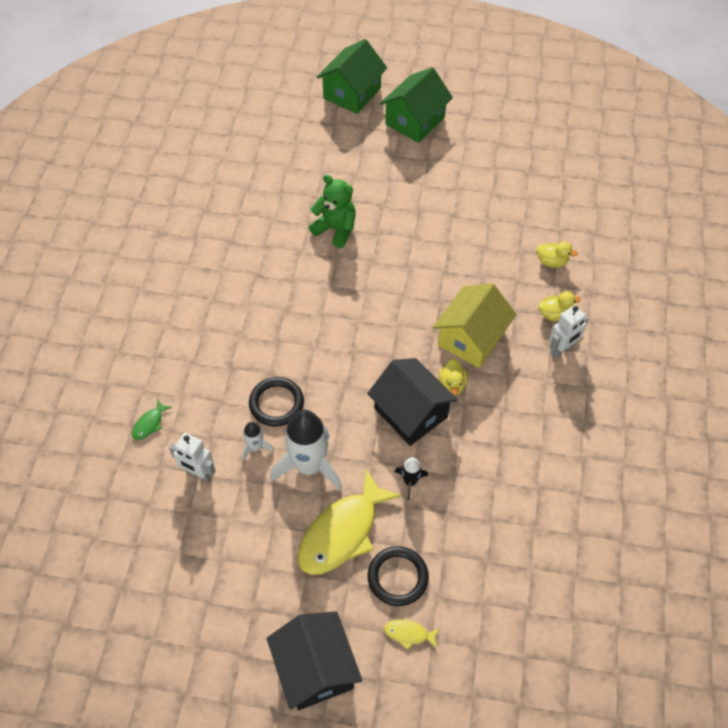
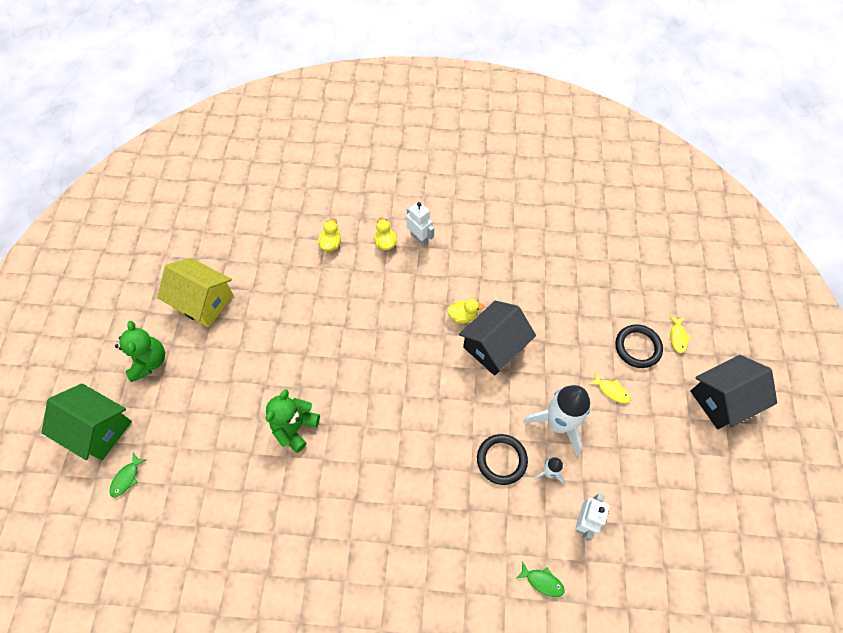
camera: 95 degrees left, 5 degrees up
yellow fish [298,469,402,575] -> yellow fish [588,373,631,403], size x0.42
green house [380,67,453,143] -> green teddy bear [115,321,165,382]
black rocket [395,457,428,500] -> none
yellow house [433,283,517,368] -> yellow house moved to [157,258,234,327]
none -> green fish [109,453,147,497]

